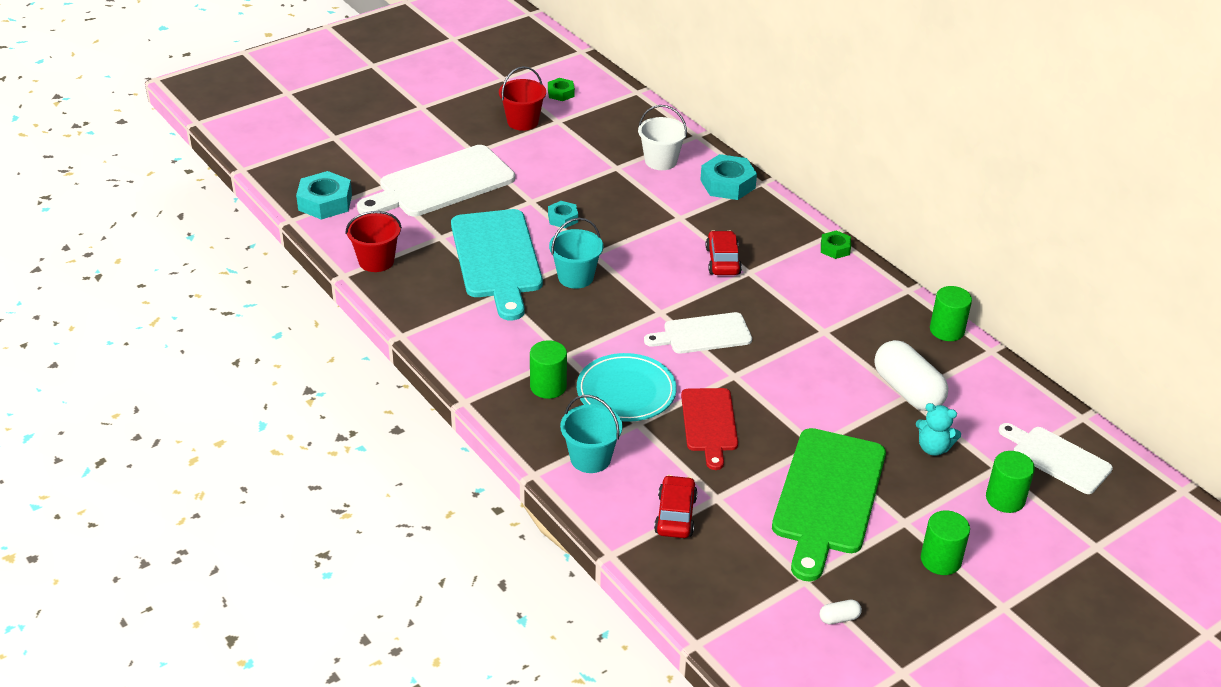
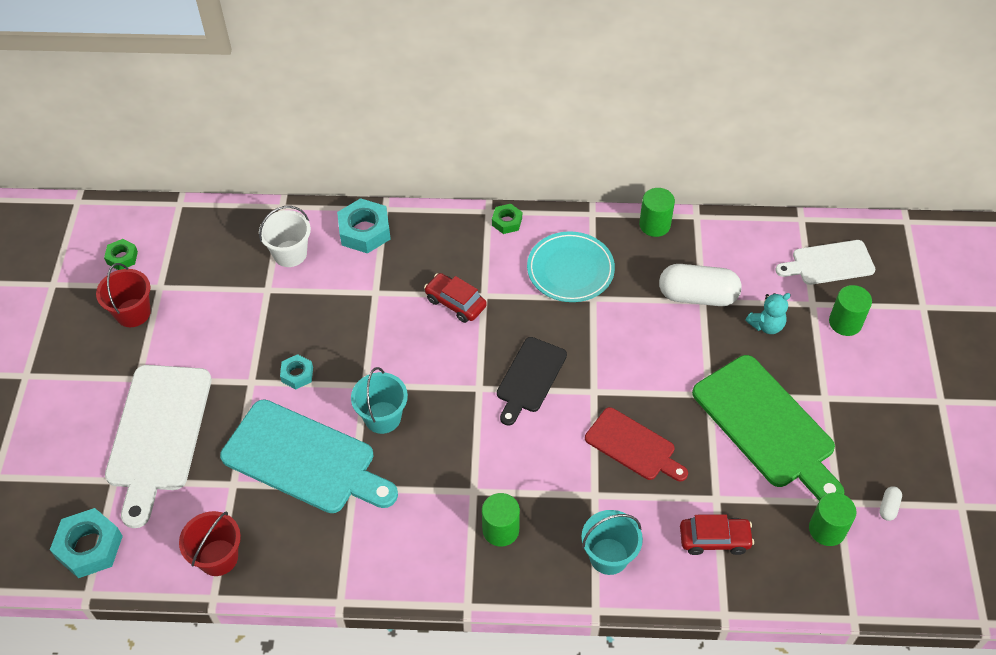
camera: 50 degrees left, 15 degrees up
turquoise plate [577,353,677,422] -> turquoise plate moved to [527,231,615,302]
white cutting board [644,312,752,354] -> black cutting board [497,337,567,426]
red car [654,475,698,538] -> red car turned 135 degrees clockwise [680,514,754,555]
green cylinder [921,510,970,575] -> green cylinder moved to [809,493,856,546]

